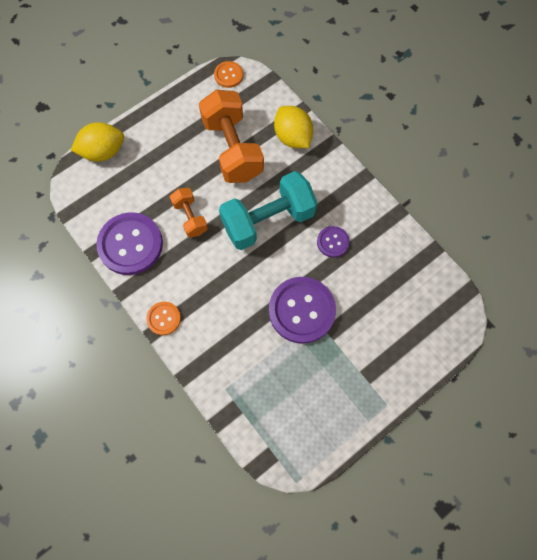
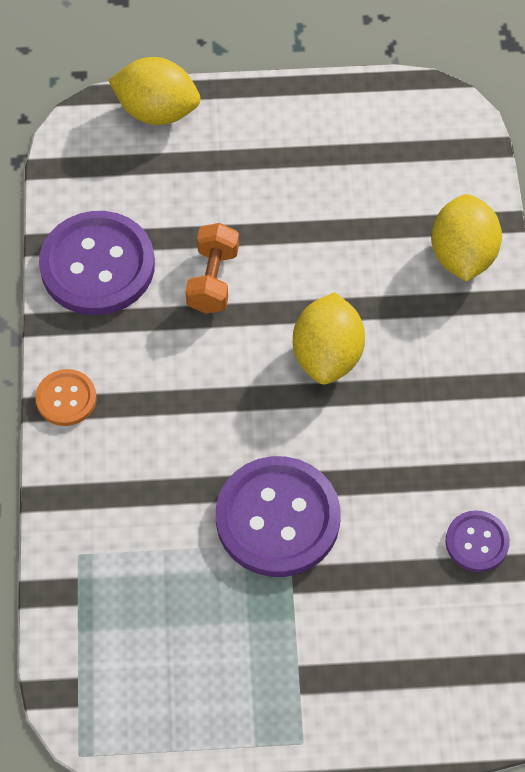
camera: 35 degrees right, 10 degrees down
orange dumbbell [199,90,264,183] -> none
orange button [214,61,243,88] -> none
turquoise dumbbell [219,171,317,250] -> yellow lemon [293,292,365,384]
purple button [317,226,350,258] -> purple button moved to [445,510,510,572]

